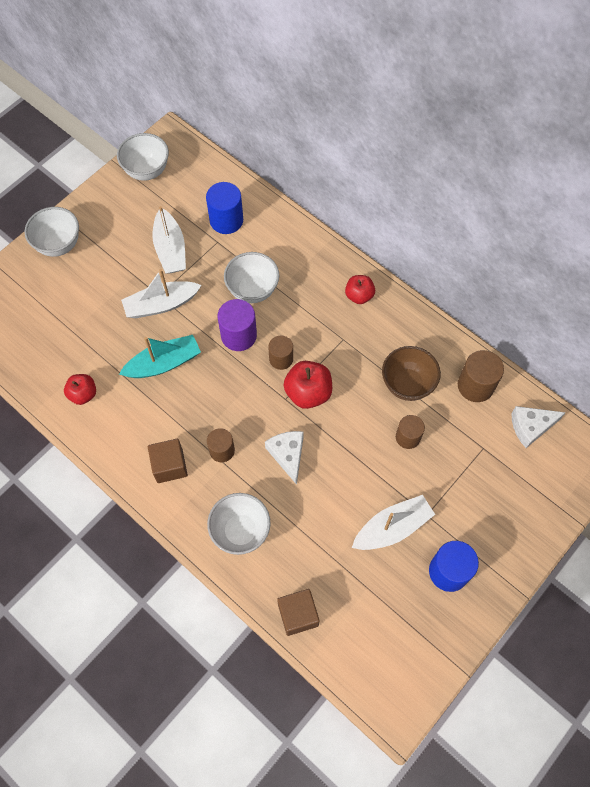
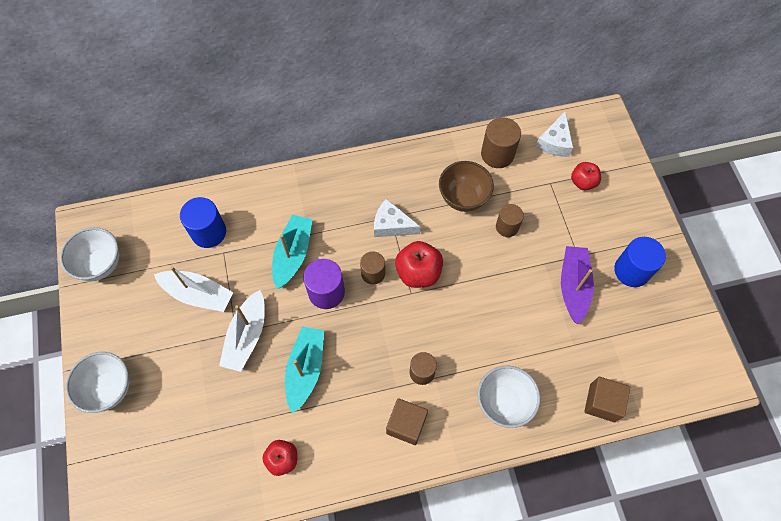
camera: 55 degrees left, 0 degrees up
white bowl [224,252,279,303] -> turquoise boat [272,215,313,289]
white cheese [265,431,304,485] -> white cheese moved to [374,199,421,237]
red apple [345,275,375,304] -> red apple moved to [571,162,601,190]
white boat [352,495,435,550] -> purple boat [561,246,594,325]

